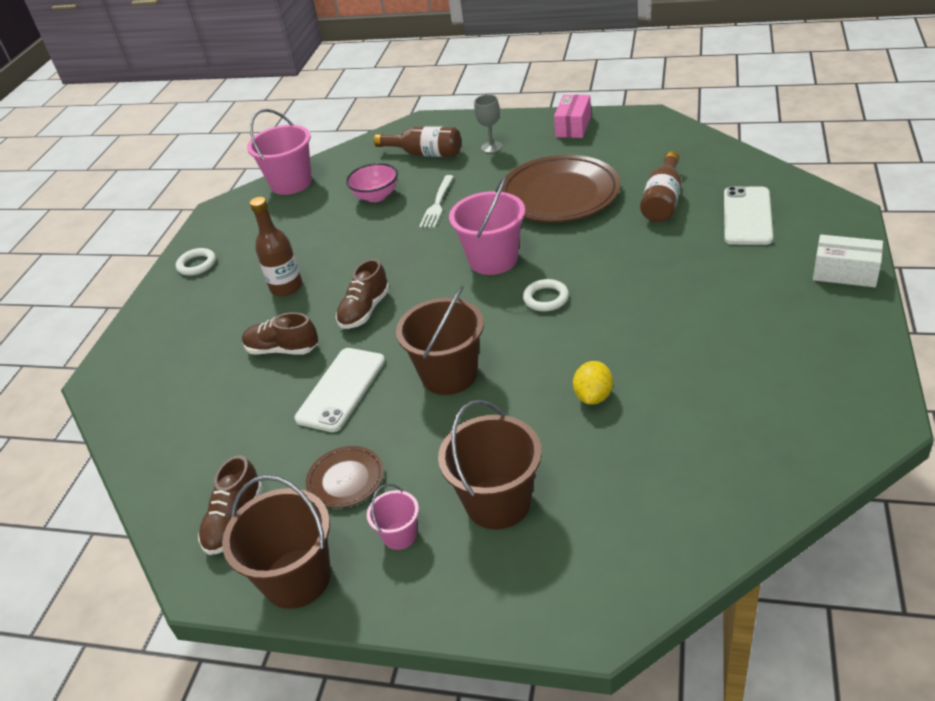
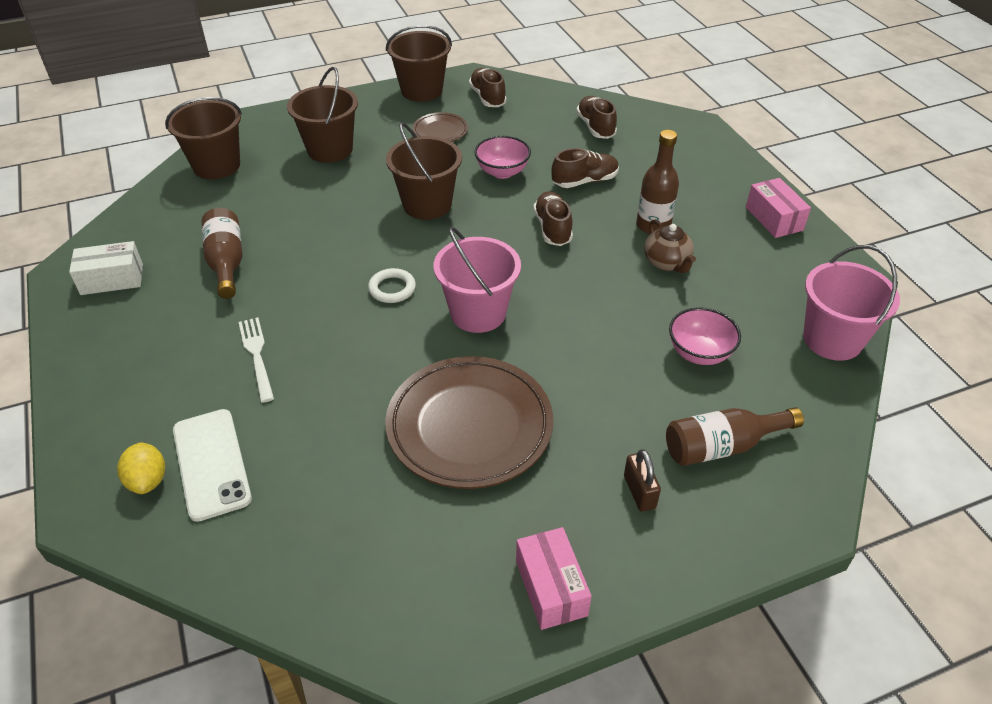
camera: 140 degrees right, 5 degrees up
white ring [176,248,216,276] -> pink box [746,178,811,238]
white phone [295,348,385,432] -> pink bowl [474,136,531,179]
pink bucket [367,484,419,550] -> none
white fork [419,175,454,228] -> white fork moved to [239,317,274,403]
grey goblet [474,95,503,153] -> brown padlock [624,449,661,512]
yellow lemon [573,361,613,404] -> yellow lemon moved to [117,442,165,494]
brown bottle [640,151,681,222] -> brown bottle moved to [201,208,242,299]
white box [813,235,883,287] -> white box moved to [69,241,143,295]
none -> brown bucket [165,97,242,180]
none -> brown shoe [576,96,617,139]
none -> brown teapot [644,220,696,273]

